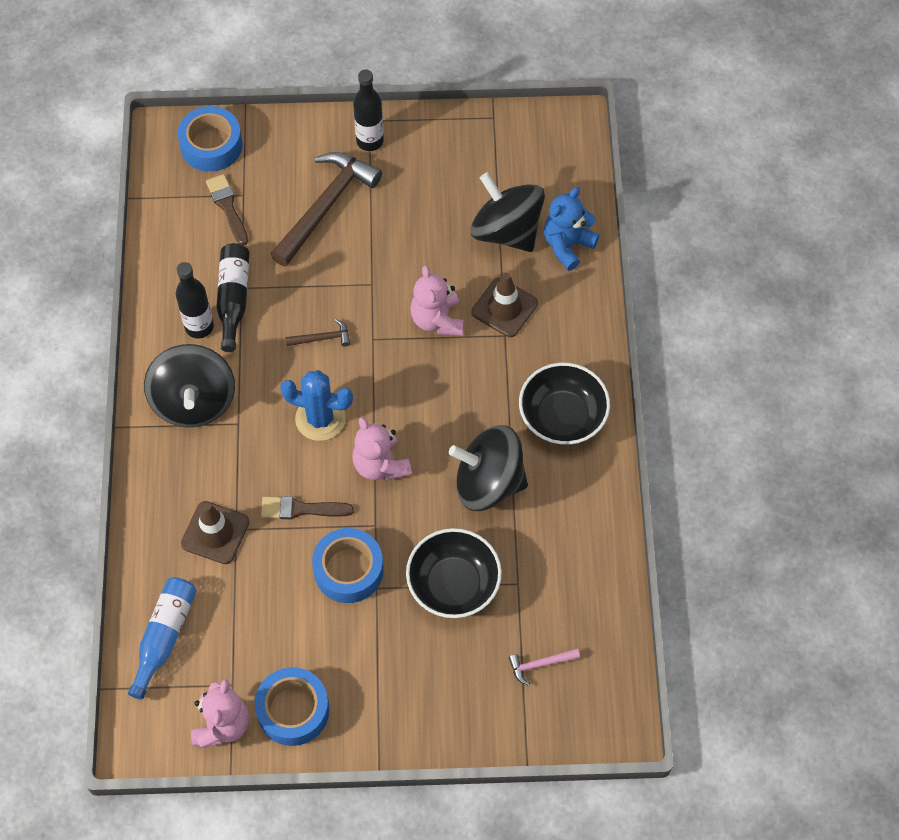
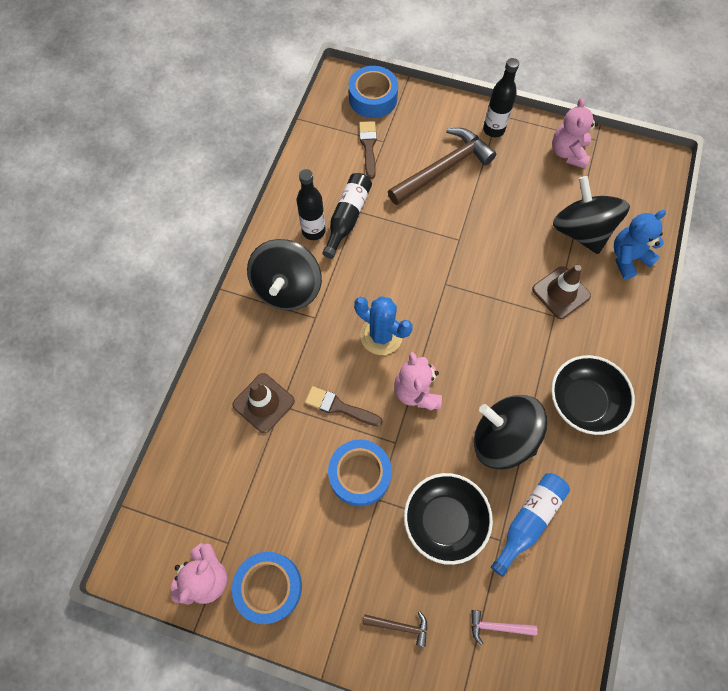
camera: 20 degrees right, 5 degrees up
blue bottle [128,577,196,700] -> blue bottle moved to [491,473,570,577]
brown hammer [285,319,351,347] -> brown hammer moved to [363,611,428,647]
pink teddy bear [410,265,464,336] -> pink teddy bear moved to [552,97,598,169]

